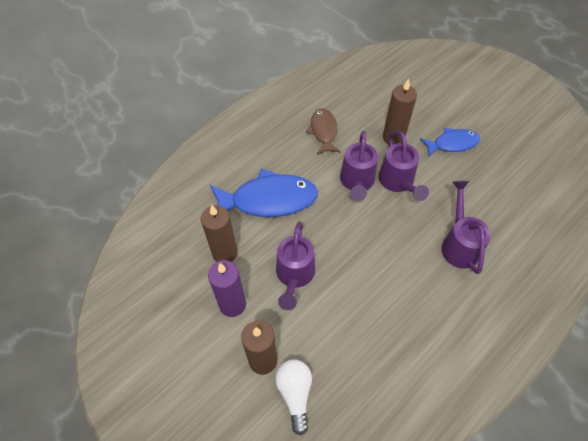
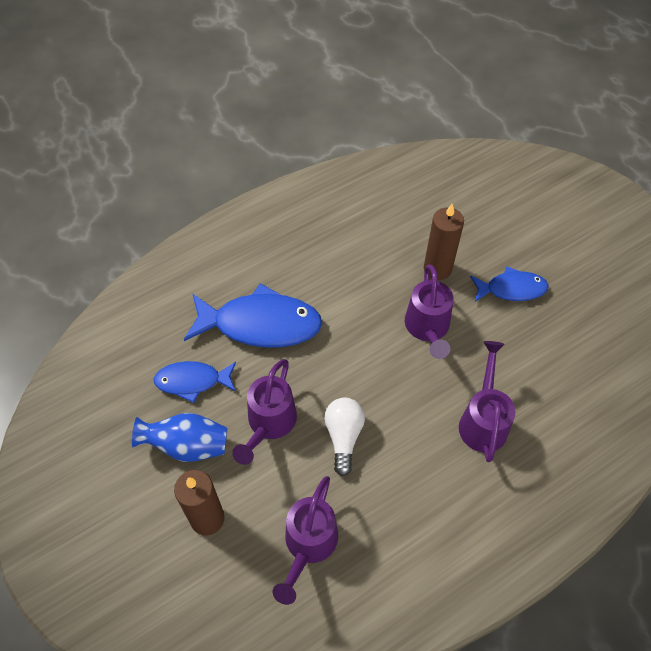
camera: 10 degrees right, 0 degrees up
brown candle [201,205,238,262] -> blue fish [153,361,236,403]
purple candle [208,260,246,317] -> blue vase [132,413,227,462]
white light bulb [275,360,312,435] -> white light bulb moved to [324,398,365,476]
brown fish [306,108,341,155] -> none
purple watering can [340,131,378,201] -> purple watering can moved to [273,476,338,605]

